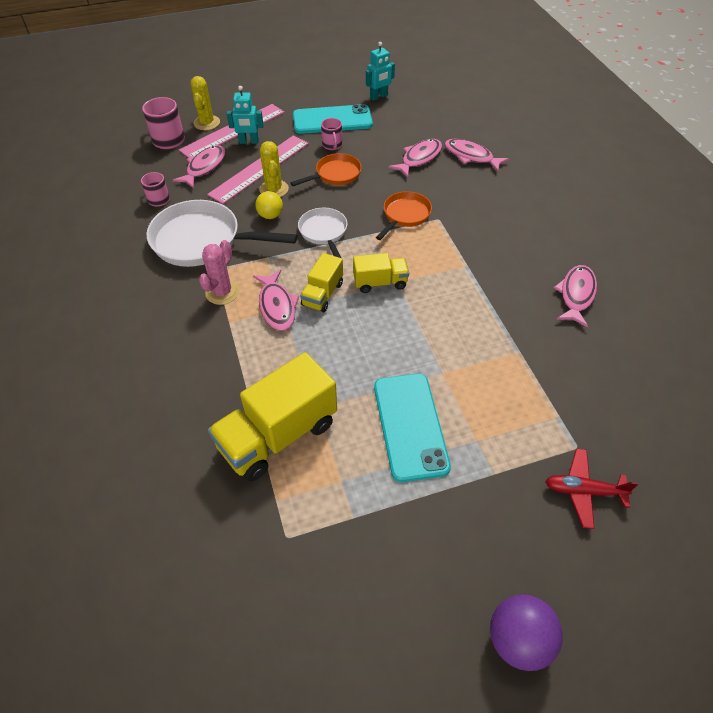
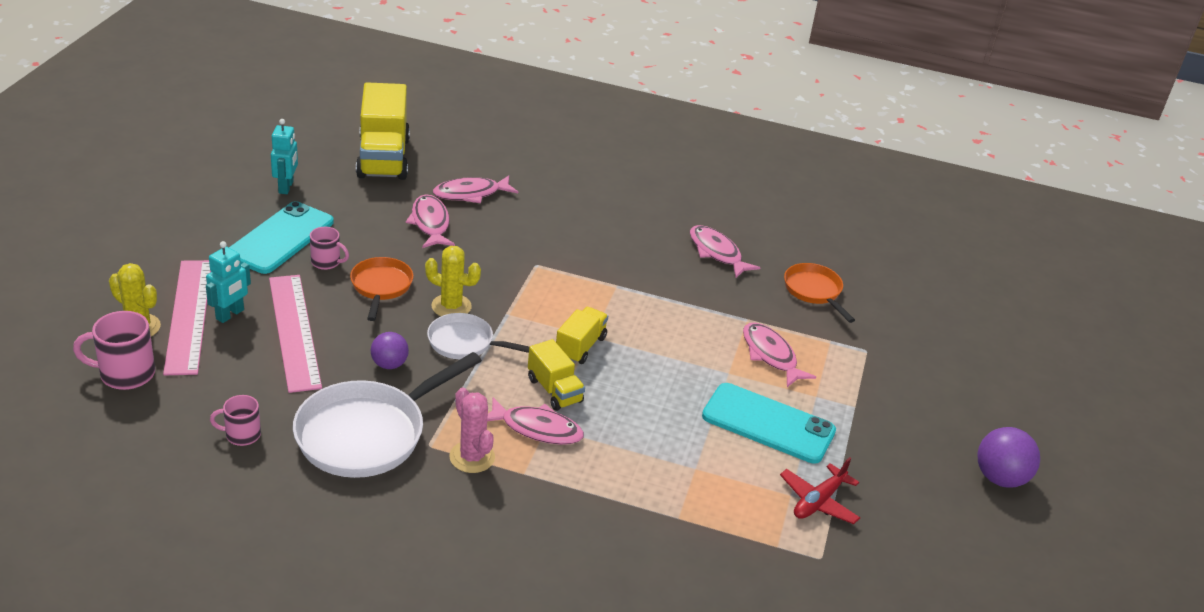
camera: 60 degrees left, 15 degrees down
pink fish [173,145,226,189] -> pink fish moved to [743,322,816,387]
yellow truck [208,352,337,481] -> yellow truck moved to [356,82,410,180]
yellow ball [255,191,283,219] -> purple ball [371,332,409,369]
yellow cactus [259,141,289,197] -> yellow cactus moved to [425,246,481,316]
orange pan [376,191,432,240] -> orange pan moved to [784,263,855,323]
red plane [545,449,638,529] -> red plane moved to [780,457,860,524]

